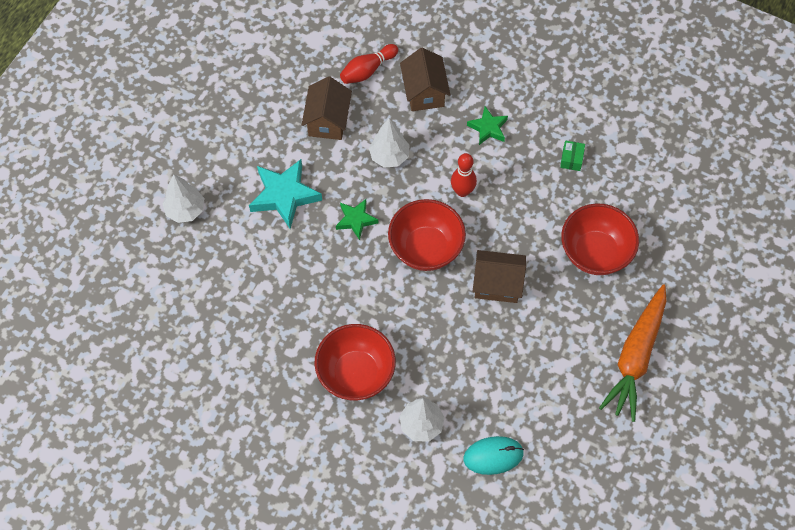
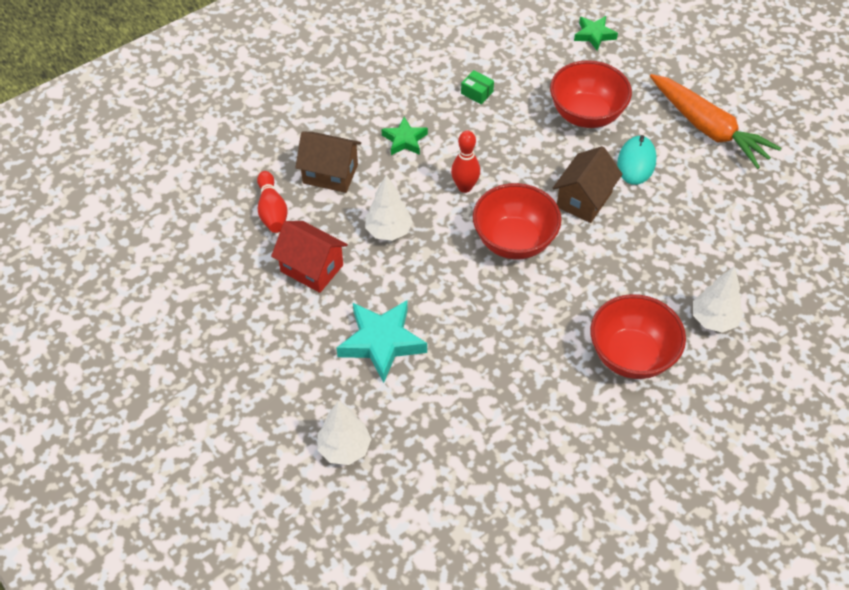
camera: 65 degrees left, 10 degrees down
brown house [302,76,352,140] -> red house [271,221,348,293]
green star [336,199,378,240] -> green star moved to [574,16,618,51]
turquoise mouse [463,436,524,475] -> turquoise mouse moved to [617,135,656,185]

